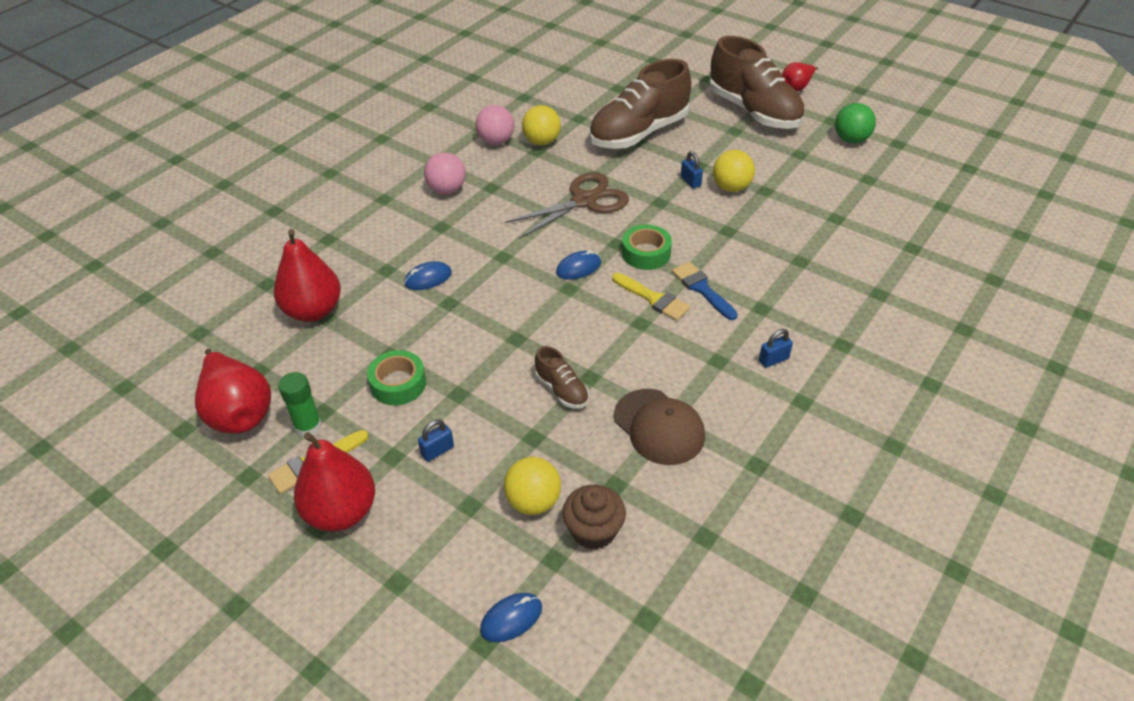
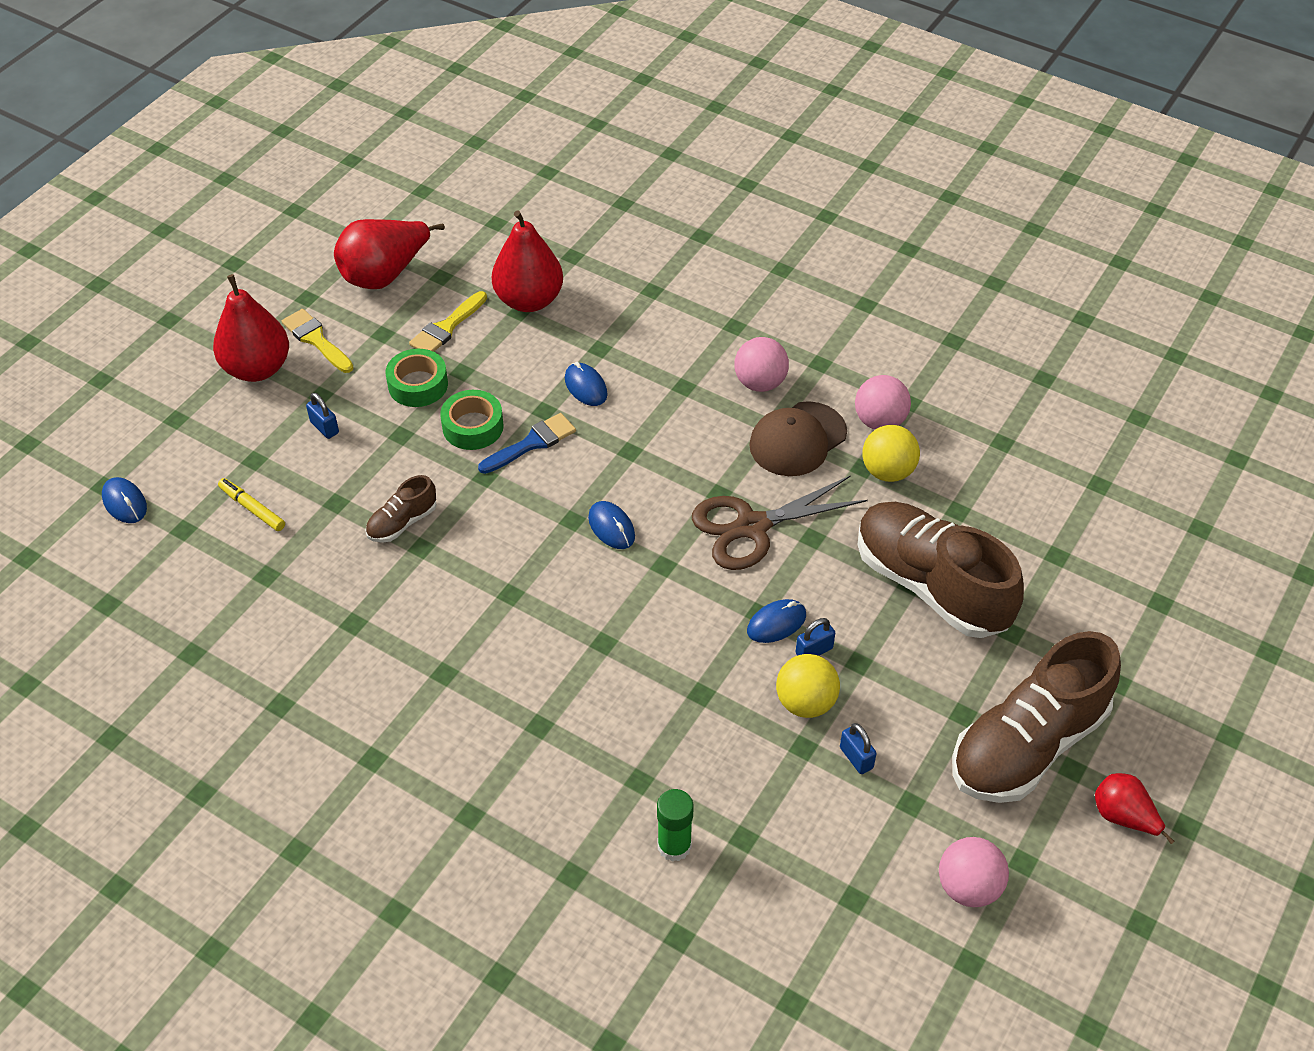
camera: 85 degrees right, 5 degrees up
green glue stick [278,372,322,437] -> green glue stick moved to [657,789,694,862]
yellow ball [504,457,561,515] -> yellow marker [218,478,285,531]
brown scissors [505,172,629,239] -> brown scissors turned 105 degrees clockwise [692,475,868,570]
brown cupcake [562,485,626,550] -> none
yellow brush [612,273,690,321] -> yellow brush moved to [409,291,487,352]
brown cap [614,389,705,465] -> brown cap moved to [749,401,847,476]
green tape [622,225,672,270] -> green tape moved to [440,390,504,450]
blue brush [672,262,738,320] -> blue brush moved to [478,413,576,474]
blue padlock [759,329,793,368] -> blue padlock moved to [840,723,877,774]
green ball [835,103,876,143] -> pink ball [939,837,1009,907]
none -> blue mouse [747,599,806,643]

